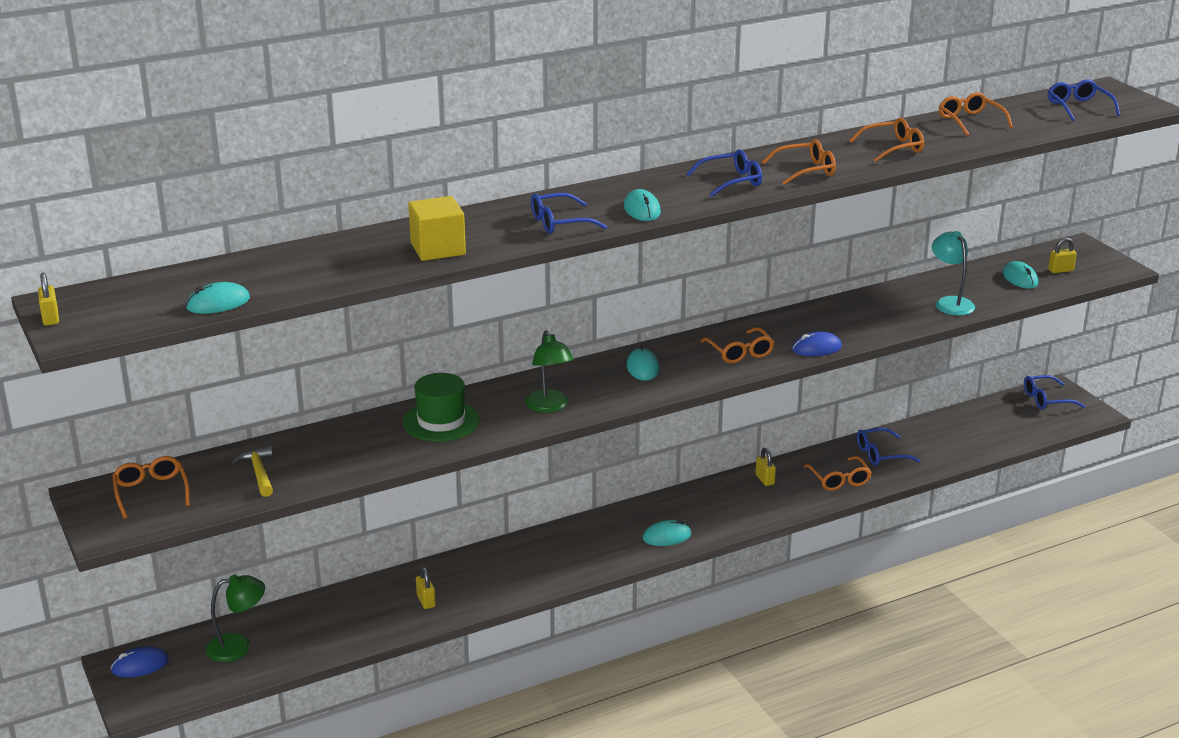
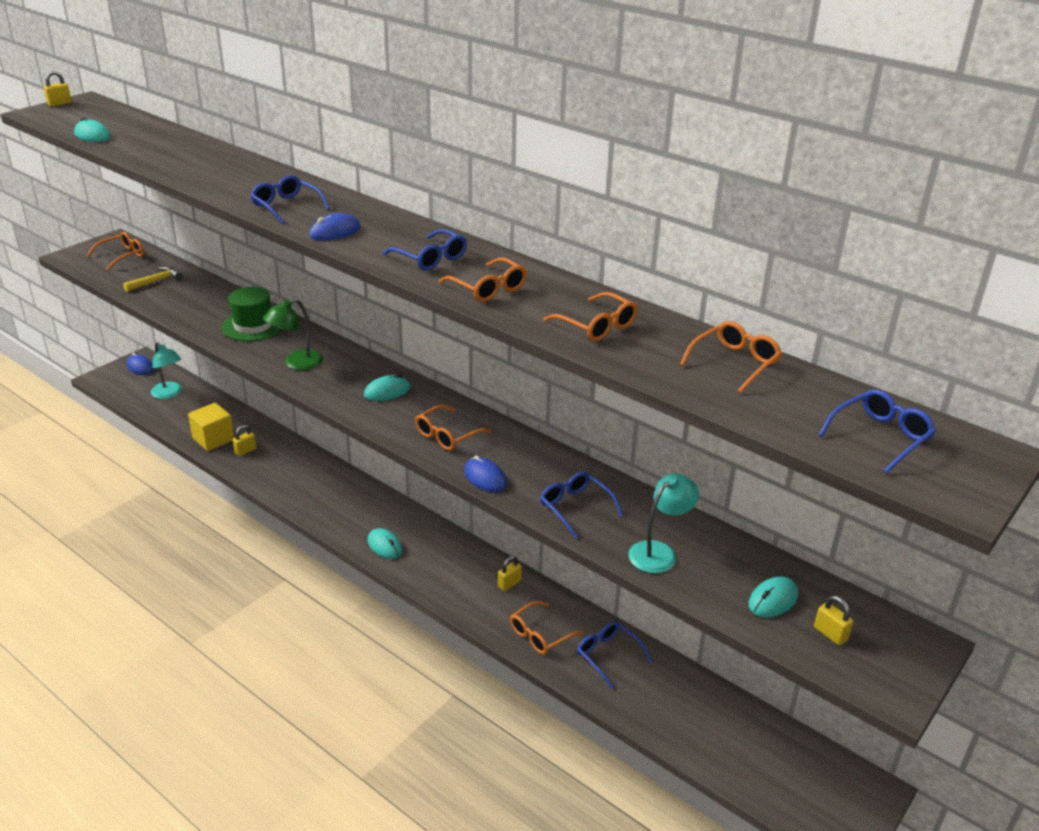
camera: 65 degrees right, 5 degrees up
green lamp [206,575,265,662] -> turquoise lamp [151,342,182,399]
yellow cube [408,196,466,261] -> yellow cube moved to [188,403,234,451]
turquoise mouse [624,189,661,221] -> blue mouse [309,213,360,241]
blue glasses [1024,375,1085,410] -> blue glasses moved to [540,472,623,539]

